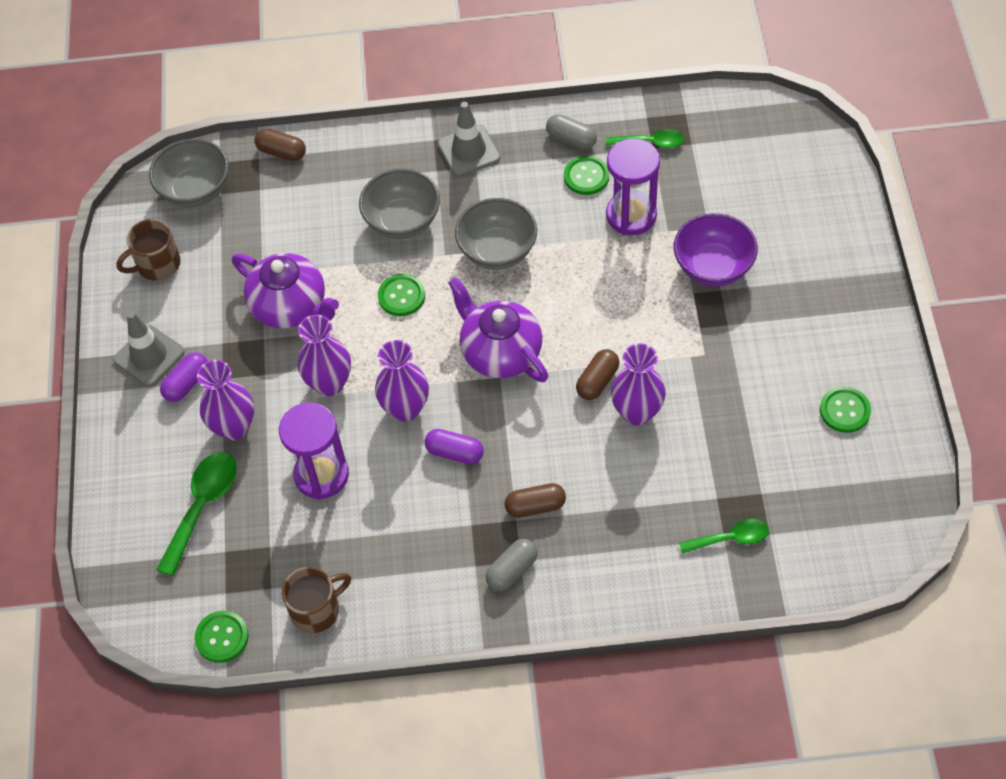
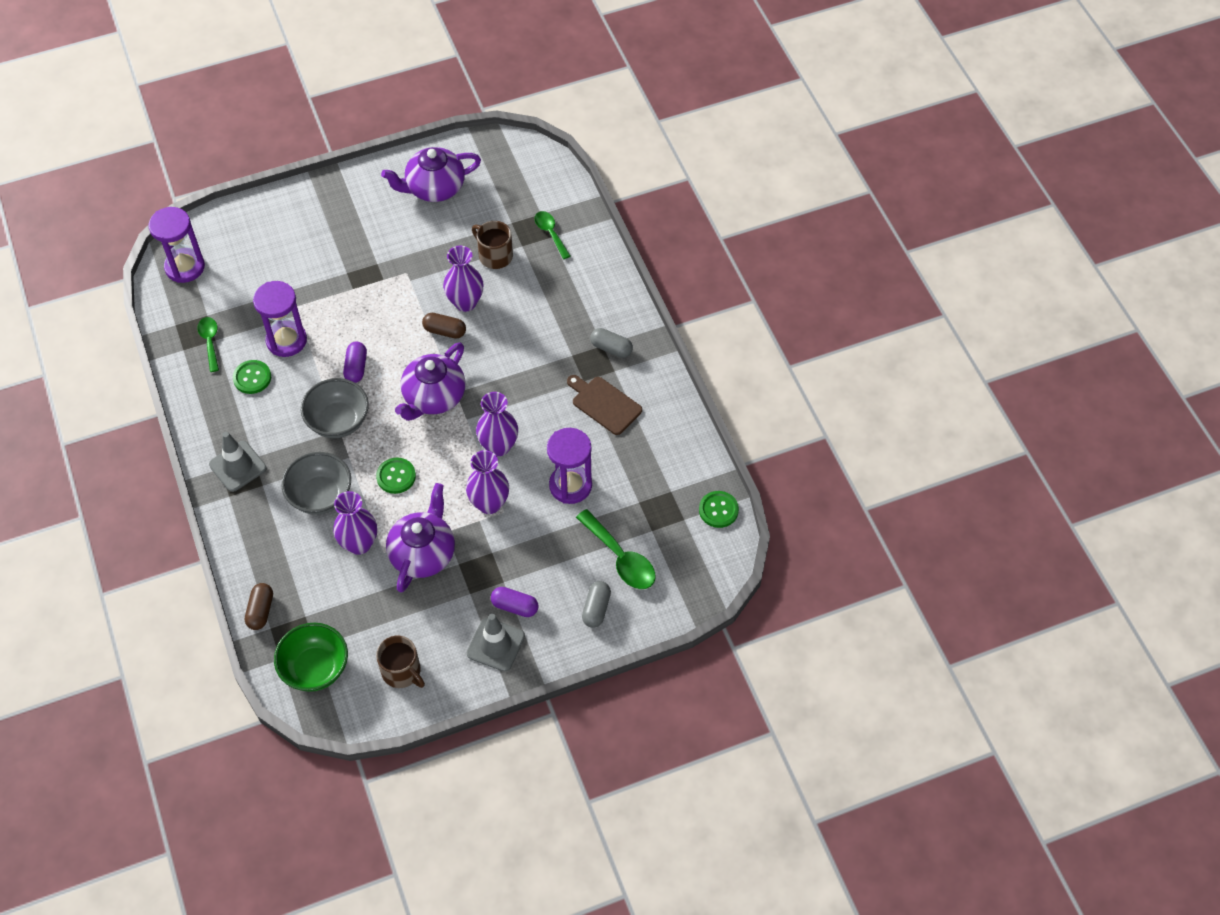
camera: 110 degrees left, 0 degrees up
grey bowl [149,139,229,208] -> green bowl [274,623,348,692]
green spoon [156,452,237,576] -> green spoon turned 135 degrees counterclockwise [576,509,656,589]
purple vase [197,360,254,441] -> purple vase moved to [333,491,377,555]
brown mug [282,567,351,633] -> brown mug moved to [472,221,513,269]
purple capsule [424,429,484,464] -> purple capsule moved to [343,342,367,383]
brown capsule [504,483,566,518] -> none
grey capsule [546,114,597,150] -> grey capsule moved to [582,581,611,628]
purple bowl [674,213,758,287] -> none
green button [820,386,871,433] -> purple teapot [381,147,481,202]
none -> purple hourglass [149,207,205,283]
none -> brown cutting board [567,375,642,435]

